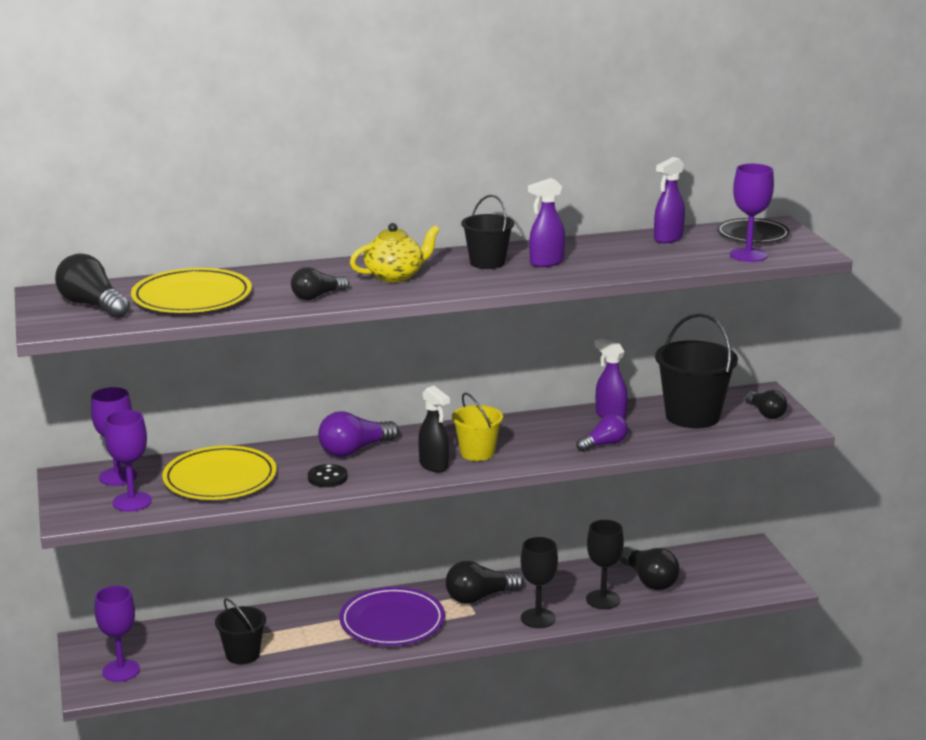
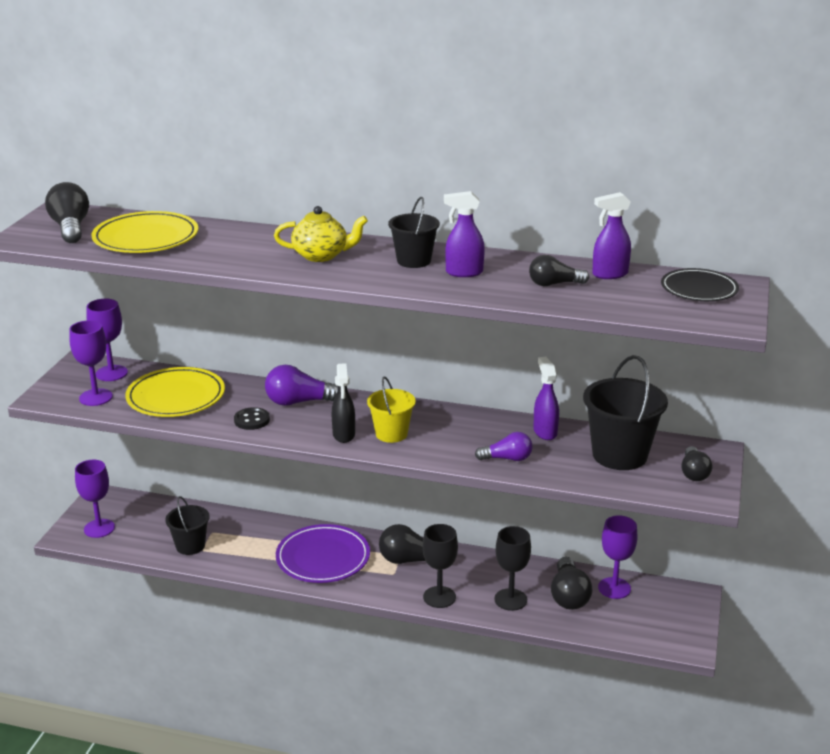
camera: 30 degrees right, 5 degrees up
black light bulb [291,267,349,300] -> black light bulb moved to [529,255,589,286]
purple goblet [730,164,774,262] -> purple goblet moved to [598,515,638,599]

